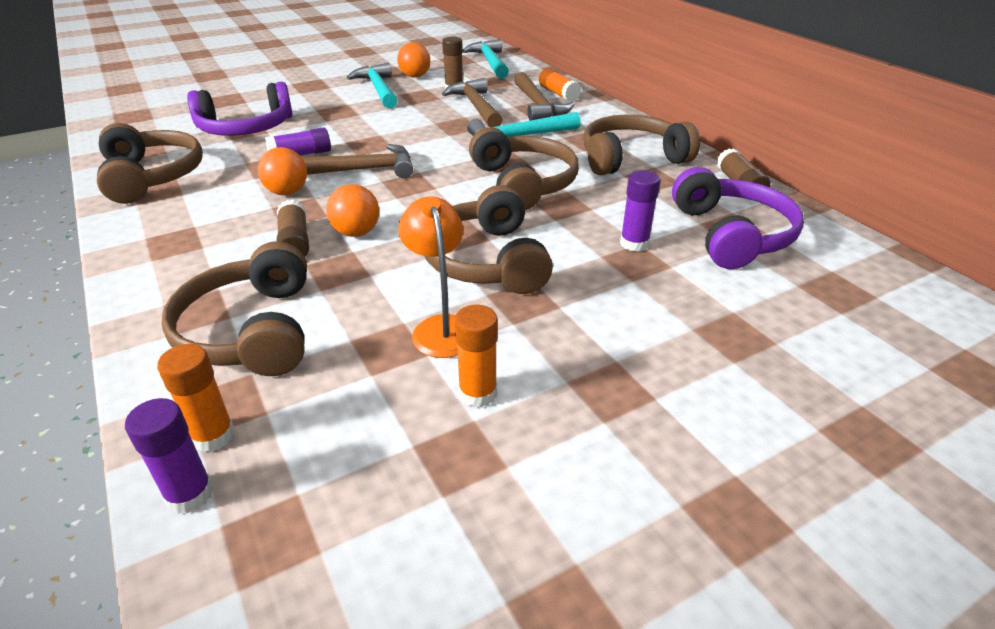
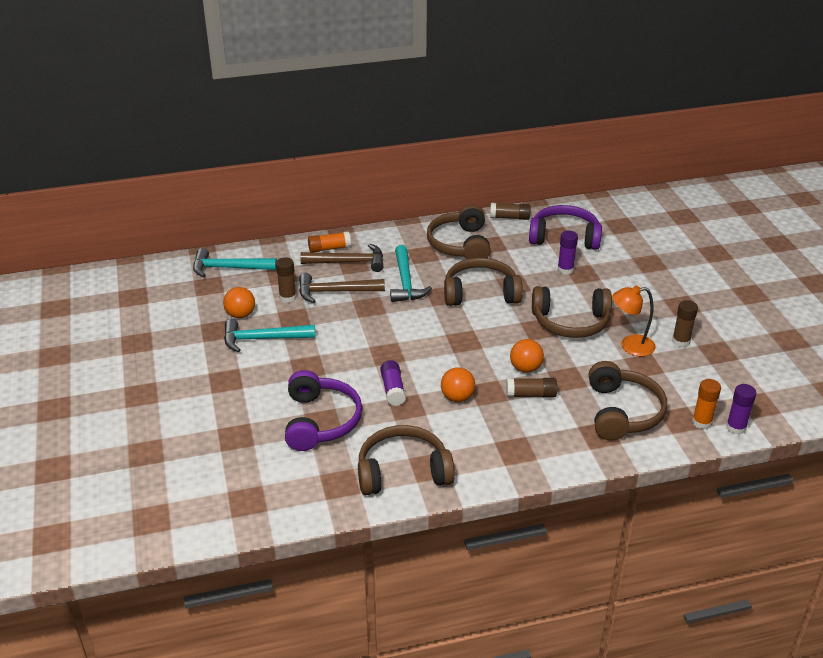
camera: 75 degrees left, 0 degrees up
brown headphones [162,241,307,376] -> brown headphones turned 90 degrees counterclockwise [589,361,667,440]
brown hammer [302,144,413,178] -> none
orange glue stick [454,305,498,407] -> brown glue stick [672,300,698,347]

